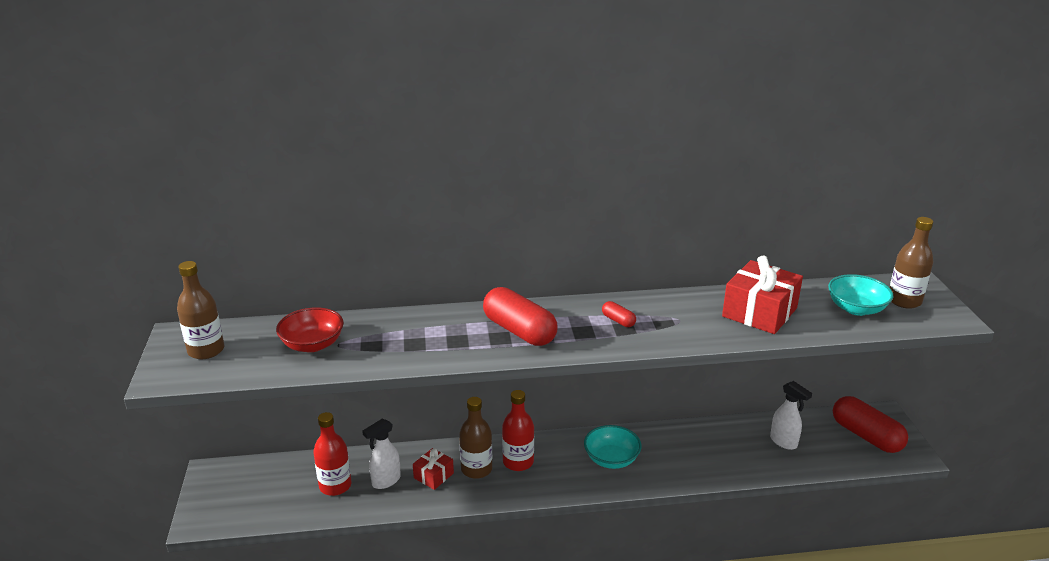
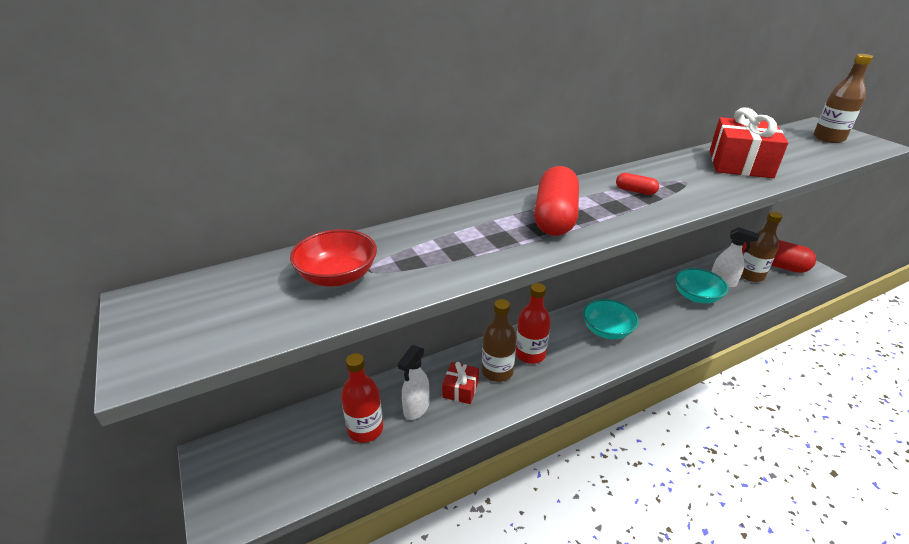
camera: 20 degrees left, 5 degrees up
brown bottle [177,261,224,359] -> brown bottle moved to [741,212,783,282]
red capsule [483,287,558,346] -> red capsule turned 75 degrees clockwise [534,166,579,236]
turquoise bowl [828,274,894,316] -> turquoise bowl moved to [675,268,729,303]

